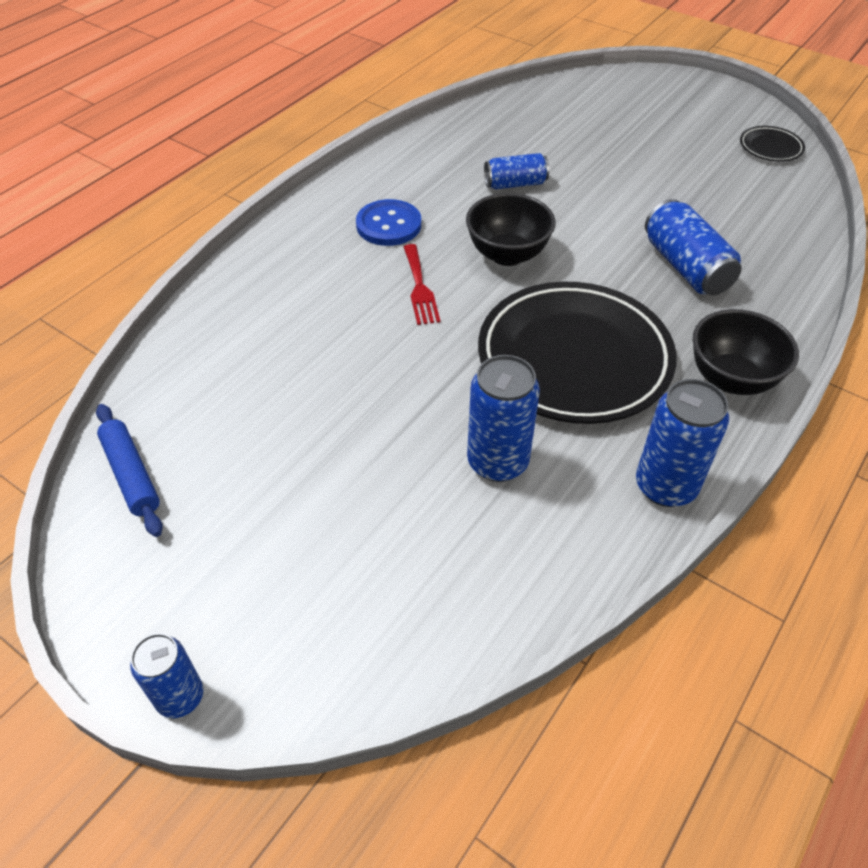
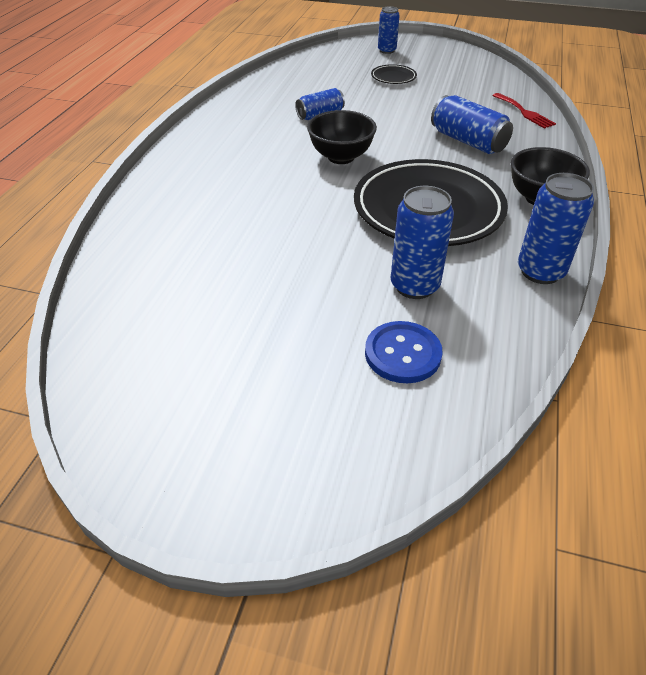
camera: 20 degrees left, 5 degrees down
blue rolling pin [96,404,163,537] -> none
blue can [130,633,203,718] -> blue can moved to [378,6,400,54]
blue button [356,199,421,246] -> blue button moved to [365,321,443,383]
red fork [404,244,440,325] -> red fork moved to [492,93,556,129]
black plate [740,126,805,161] -> black plate moved to [371,64,417,84]

